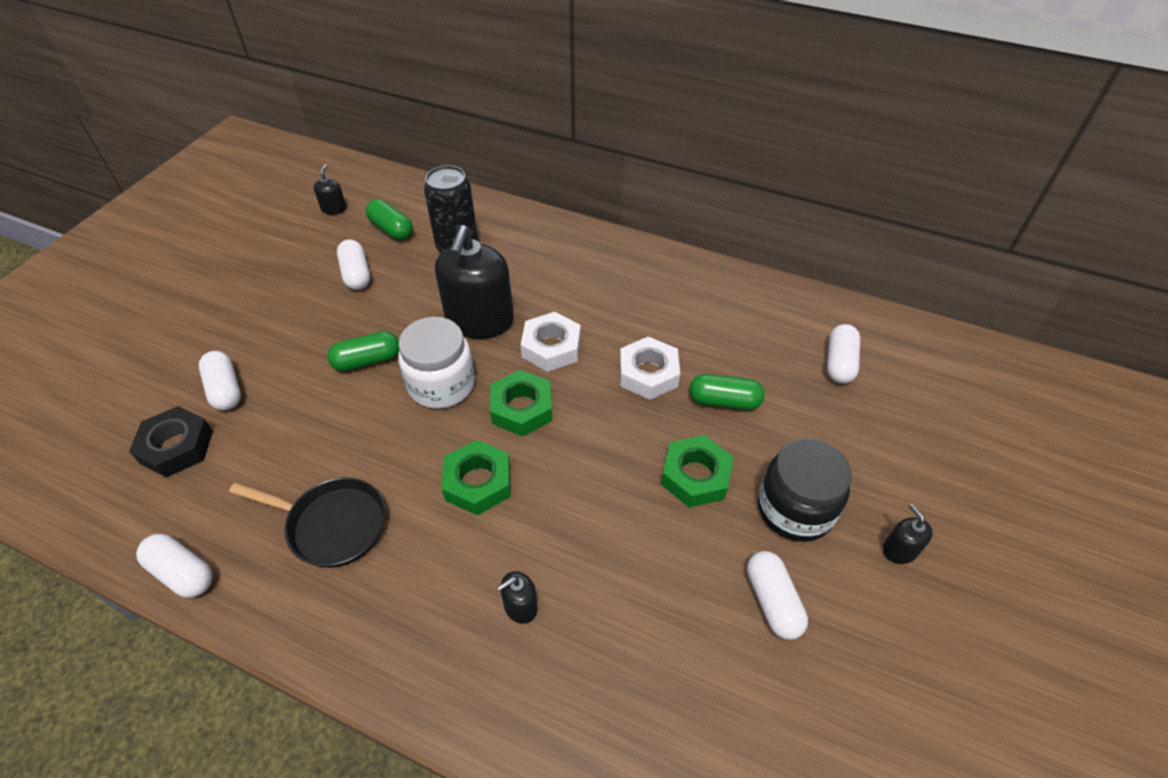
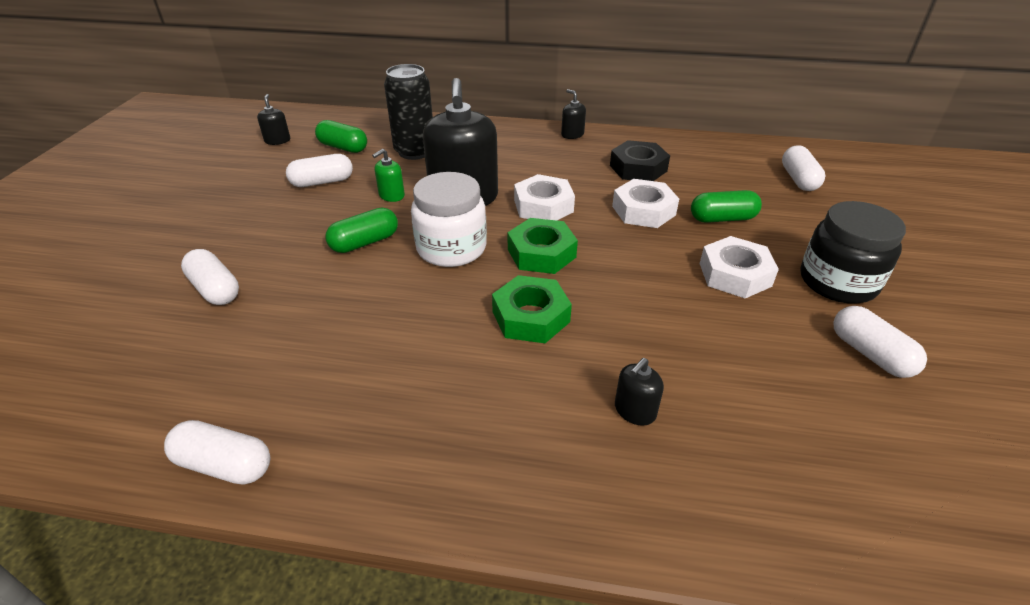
camera: 15 degrees left, 10 degrees down
black nut [129,406,213,478] -> black nut moved to [610,140,670,181]
black pan [229,477,386,568] -> none
white capsule [337,239,370,290] -> white capsule turned 75 degrees counterclockwise [286,154,353,187]
green nut [661,435,734,508] -> white nut [700,236,779,298]
black soap dispenser [883,504,933,564] -> black soap dispenser moved to [561,89,586,139]
none -> green soap dispenser [372,149,405,202]

